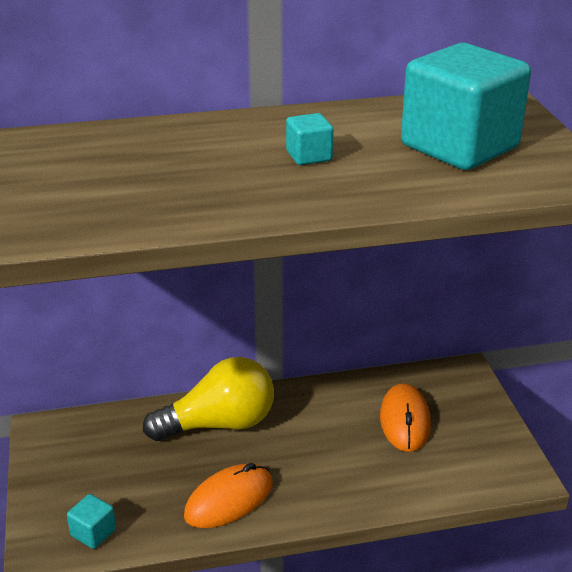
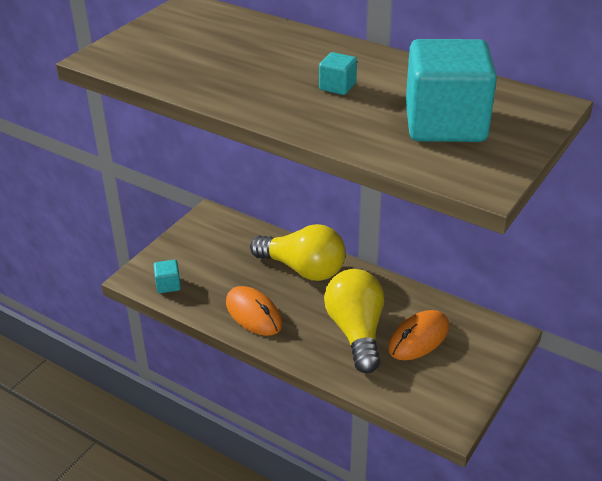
camera: 45 degrees right, 5 degrees up
orange mouse [184,463,273,528] -> orange mouse turned 45 degrees clockwise [226,286,282,336]
none -> yellow light bulb [324,269,384,373]

